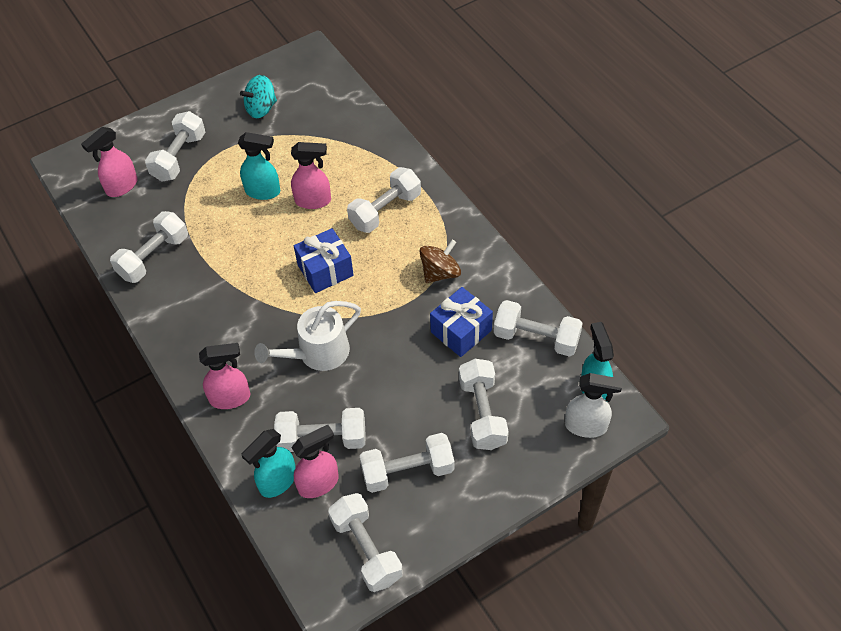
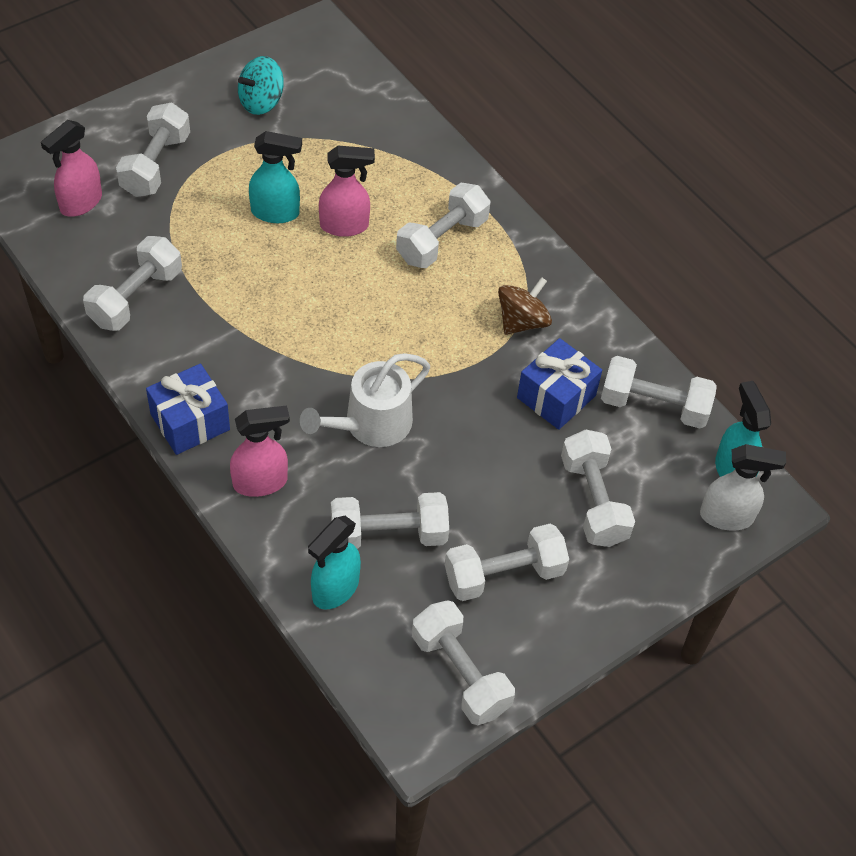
camera: 10 degrees left, 0 degrees up
pink spray bottle [291,425,339,498] -> none
blue gift [294,228,354,293] -> blue gift moved to [146,363,230,455]

